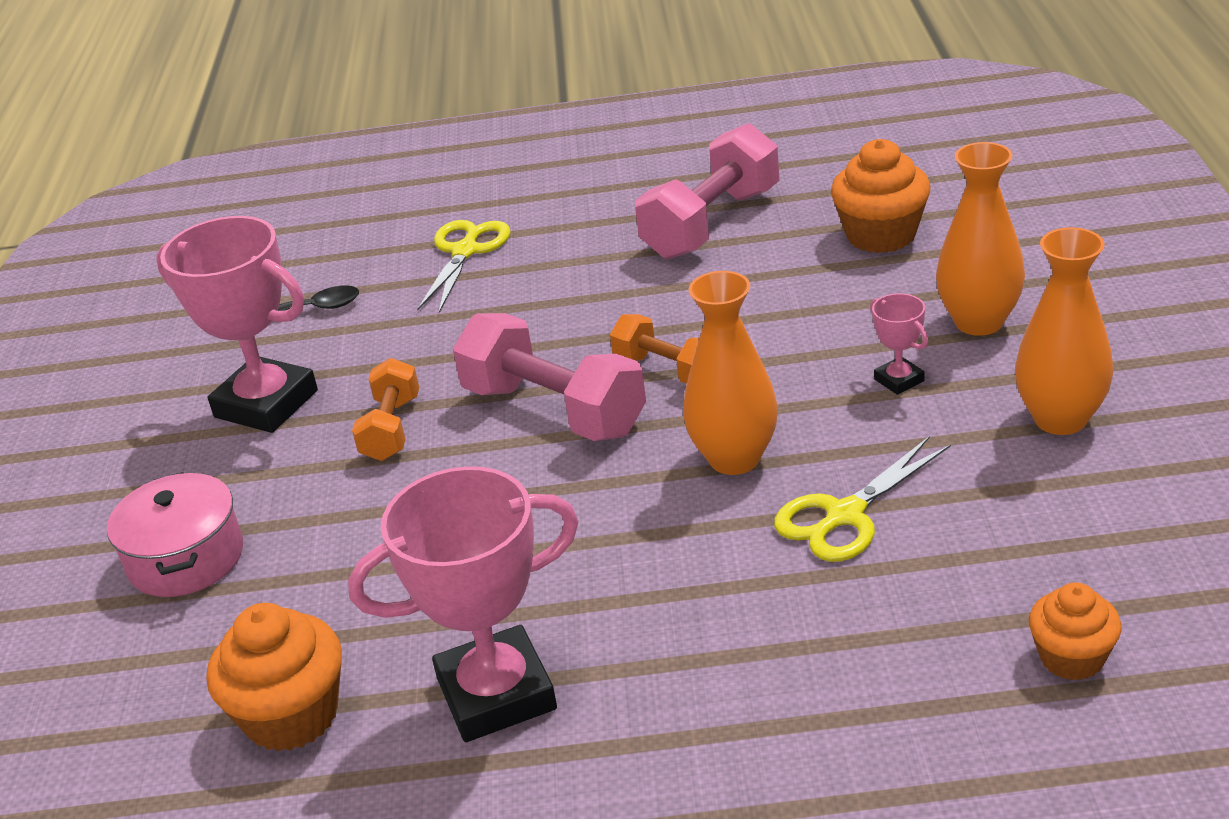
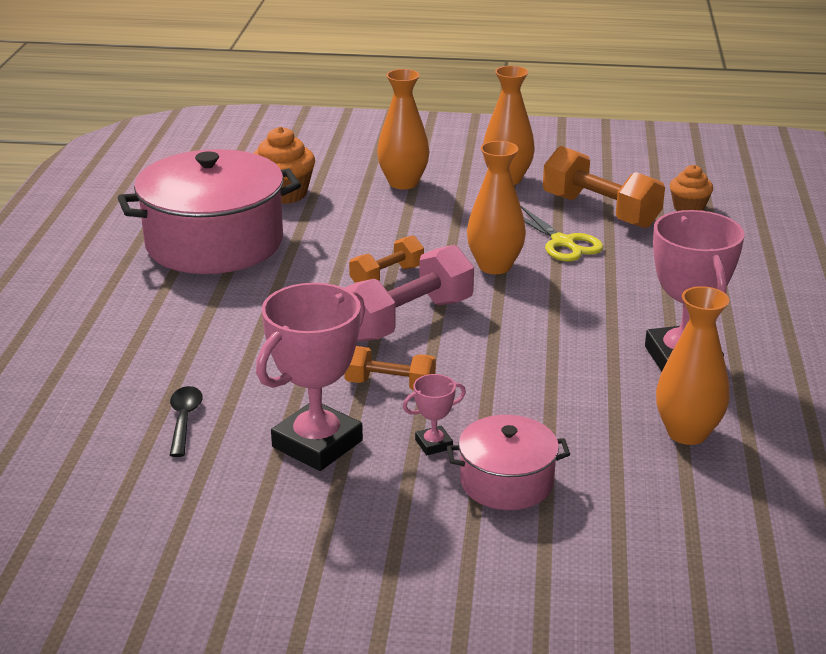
camera: 85 degrees left, 5 degrees down
orange cupcake [207,603,342,751] -> orange vase [656,286,730,445]
yellow scissors [417,220,511,313] -> none
pink dumbbell [635,123,780,260] -> pink pot [118,149,301,274]
pink trophy [870,293,928,395] -> pink trophy moved to [403,374,466,455]
none -> orange dumbbell [543,146,665,228]

